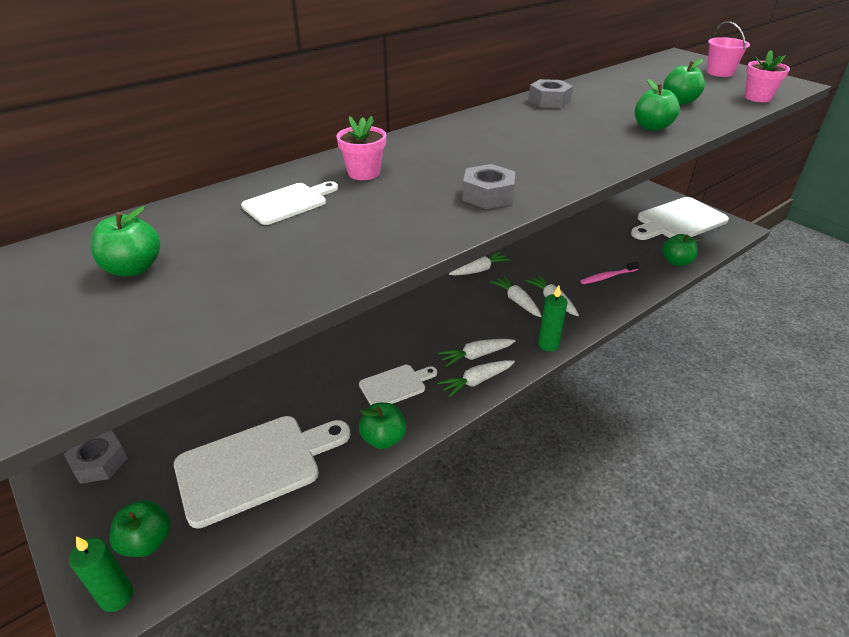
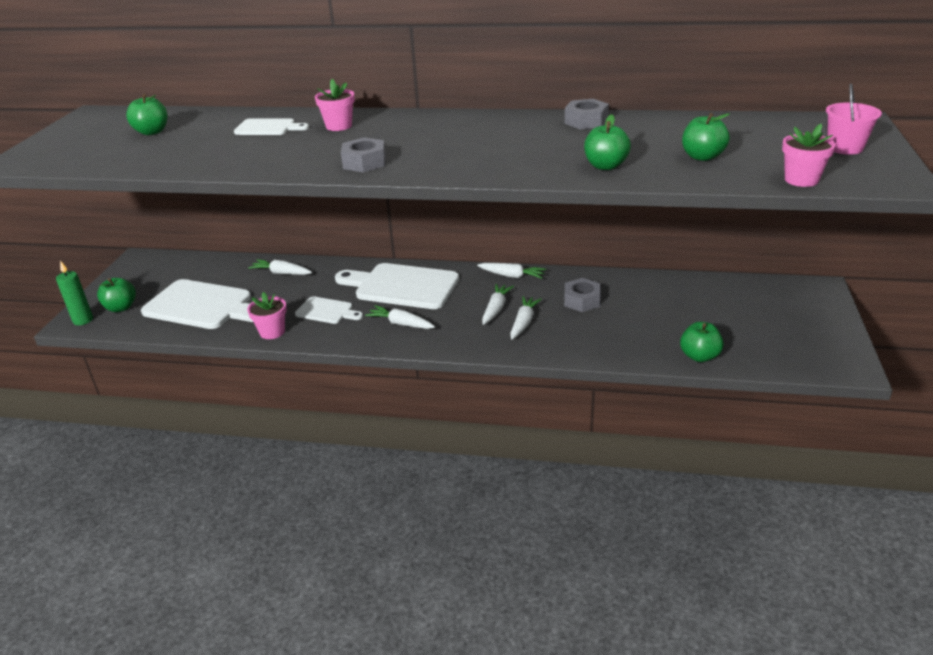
camera: 50 degrees right, 5 degrees down
grey nut [64,430,128,484] -> grey nut moved to [564,278,601,312]
green apple [359,403,406,449] -> pink flower pot [247,292,287,339]
white carrot [438,360,515,398] -> white carrot moved to [248,259,312,275]
green candle [538,285,567,352] -> none
pink toothbrush [580,261,639,284] -> none
white cutting board [631,197,729,240] -> white cutting board moved to [335,263,460,309]

